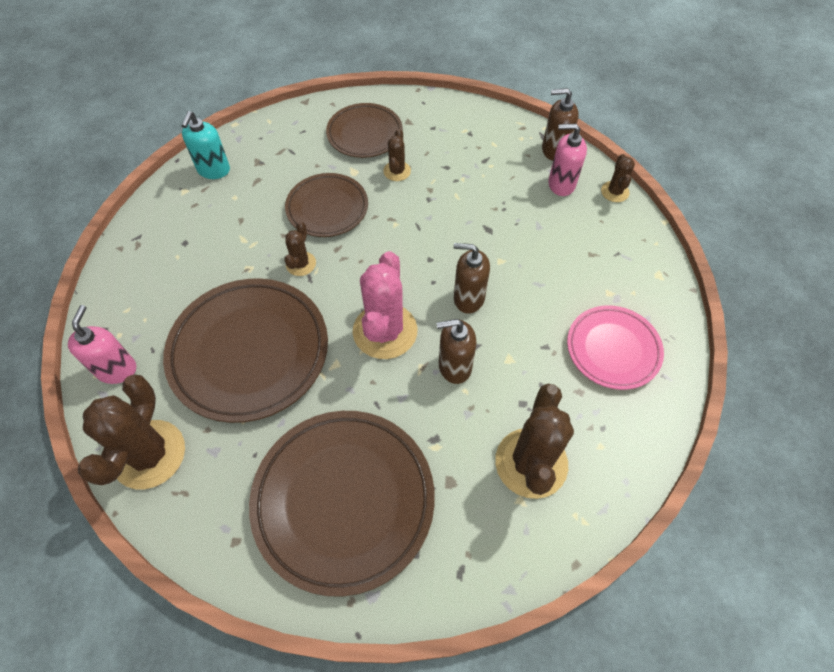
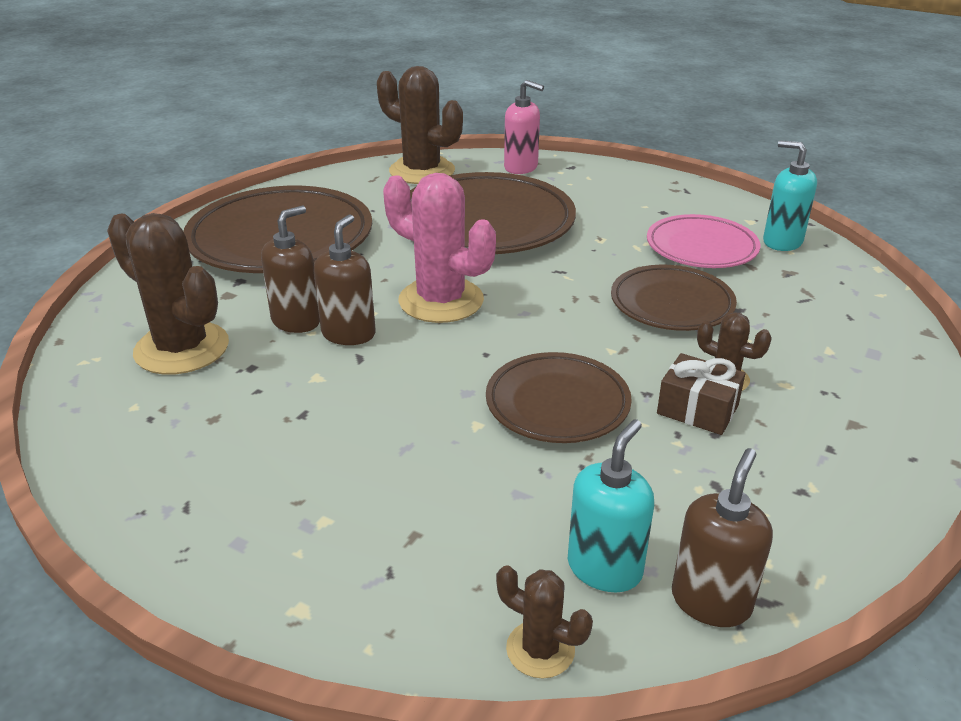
camera: 115 degrees right, 25 degrees down
brown cactus [284,221,316,276] -> none
brown plate [326,103,403,158] -> brown plate moved to [486,352,632,443]
brown soap dispenser [454,243,490,314] -> brown soap dispenser moved to [261,206,320,333]
pink soap dispenser [548,124,587,196] -> turquoise soap dispenser [568,419,654,592]
pink plate [567,305,664,390] -> pink plate moved to [647,214,760,268]
none -> brown gift [657,353,745,435]

